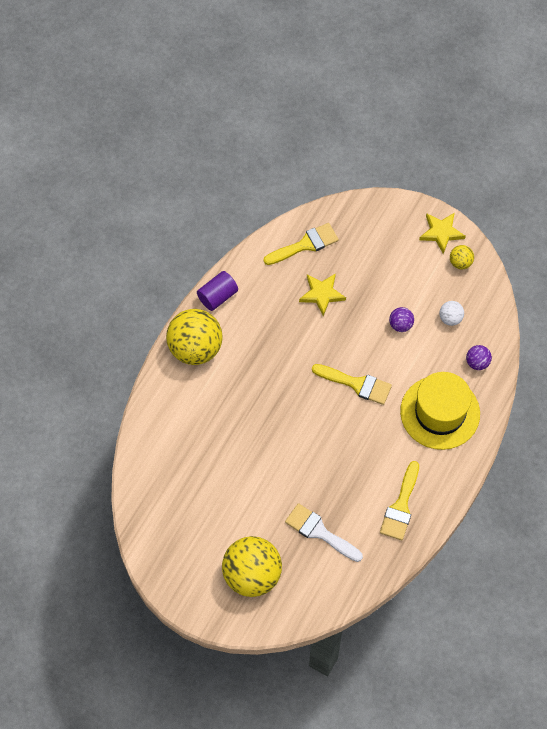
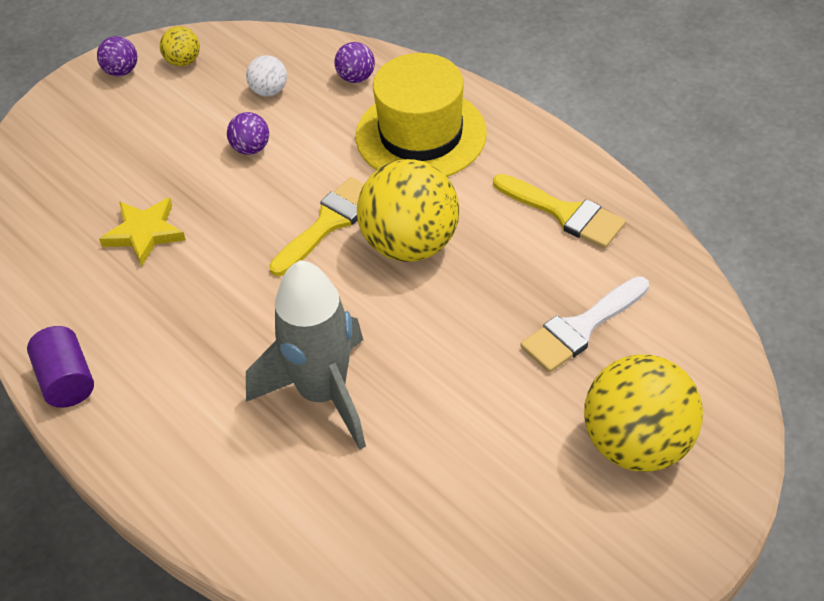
camera: 70 degrees left, 15 degrees down
yellow ball [166,309,223,365] -> yellow ball moved to [357,159,459,262]
yellow brush [263,223,339,265] -> none
yellow star [419,213,466,254] -> purple ball [97,36,137,76]
none -> grey rocket [246,260,366,450]

